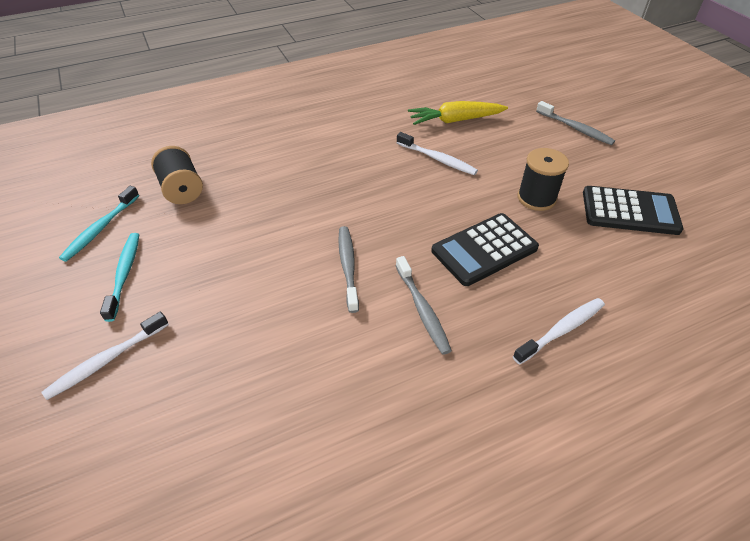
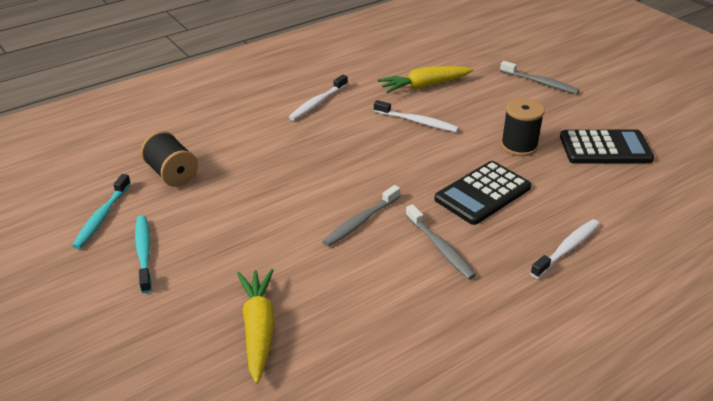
camera: 10 degrees left, 10 degrees down
white toothbrush [41,312,169,400] -> white toothbrush moved to [289,75,348,120]
grey toothbrush [338,226,359,313] -> grey toothbrush turned 120 degrees counterclockwise [322,185,400,247]
none -> yellow carrot [237,269,275,384]

